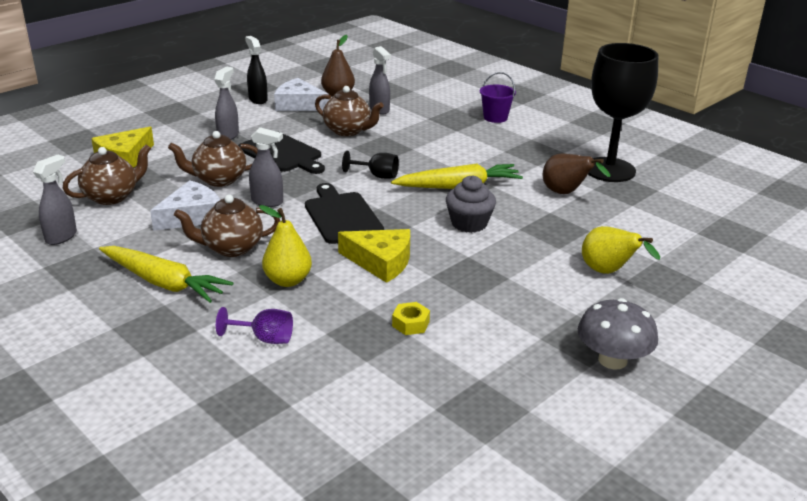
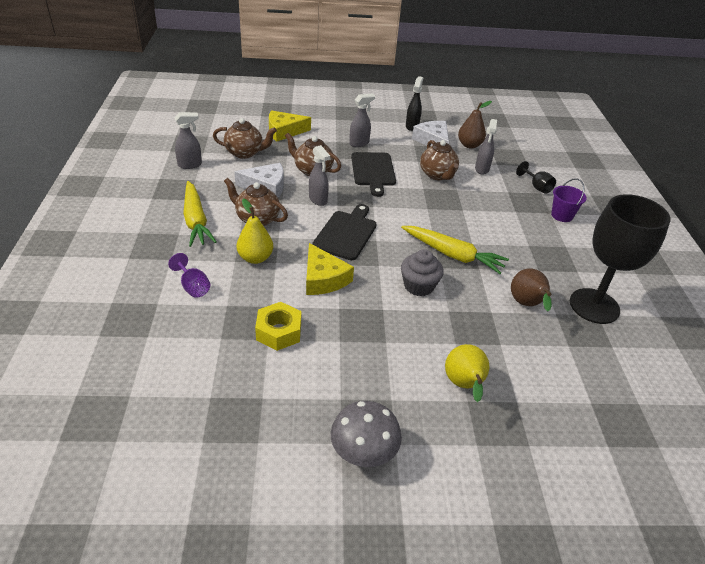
camera: 40 degrees right, 10 degrees up
black goblet [342,151,399,179] -> black goblet moved to [516,161,556,194]
yellow nut [392,302,430,335] -> yellow nut [255,302,301,351], size x1.64

